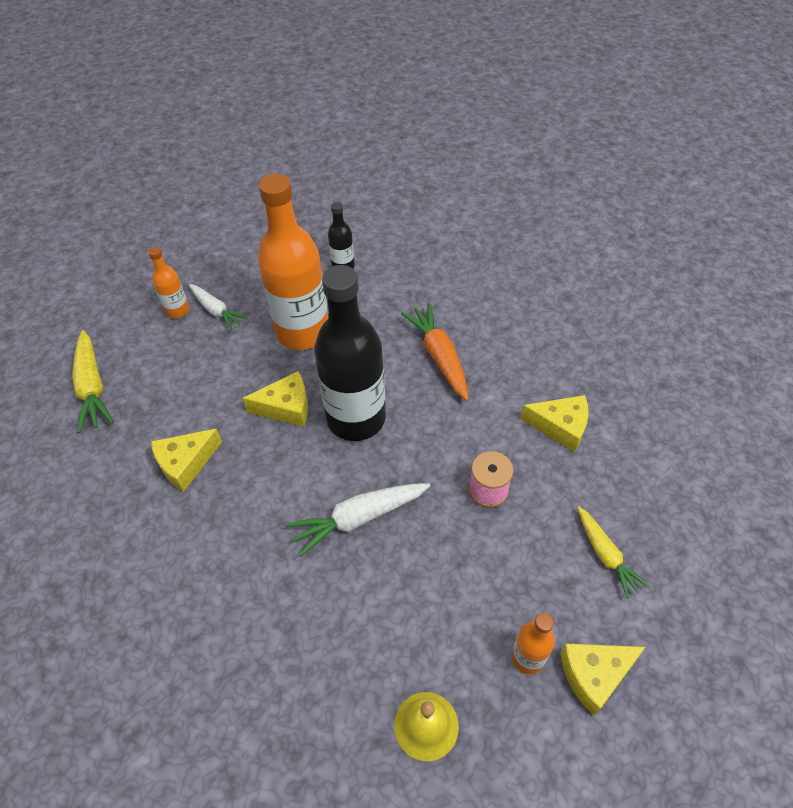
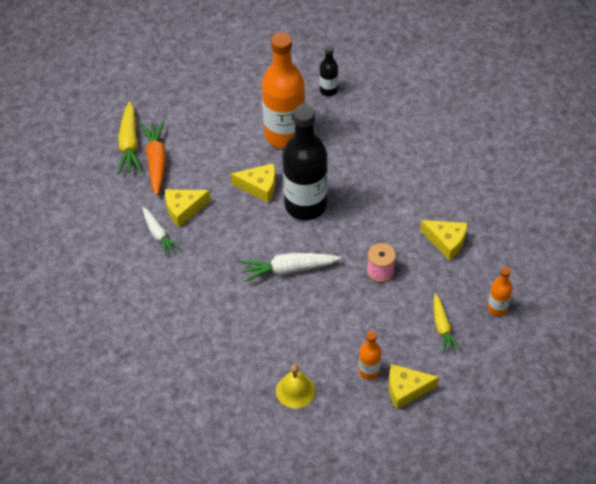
camera: 15 degrees right, 0 degrees up
orange bottle [148,247,189,318] -> orange bottle moved to [487,267,513,316]
white carrot [189,284,247,330] -> white carrot moved to [142,207,180,256]
orange carrot [401,303,469,401] -> orange carrot moved to [140,121,166,195]

